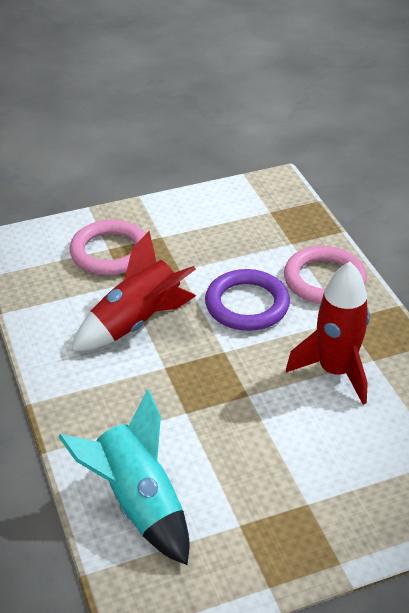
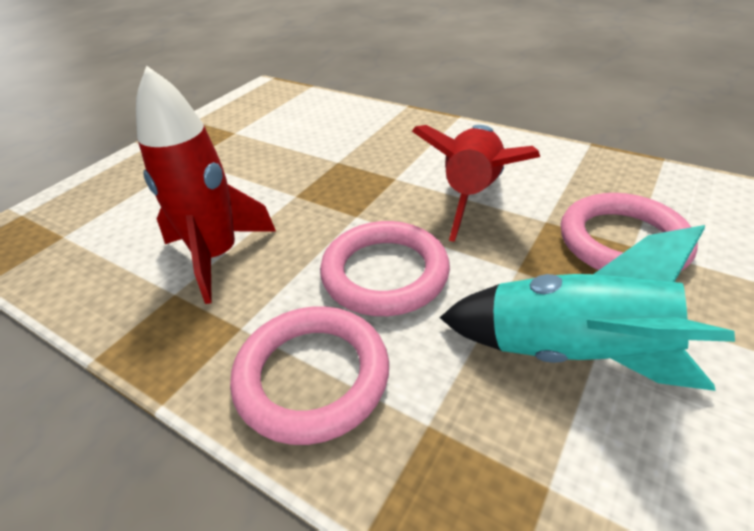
camera: 145 degrees right, 0 degrees up
turquoise rocket [58,390,189,565] -> turquoise rocket moved to [439,225,735,391]
purple ring [205,269,290,331] -> pink ring [320,221,450,316]

